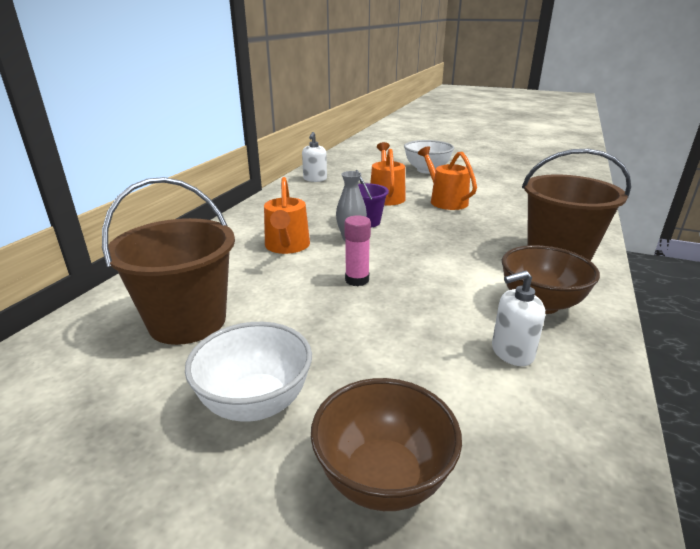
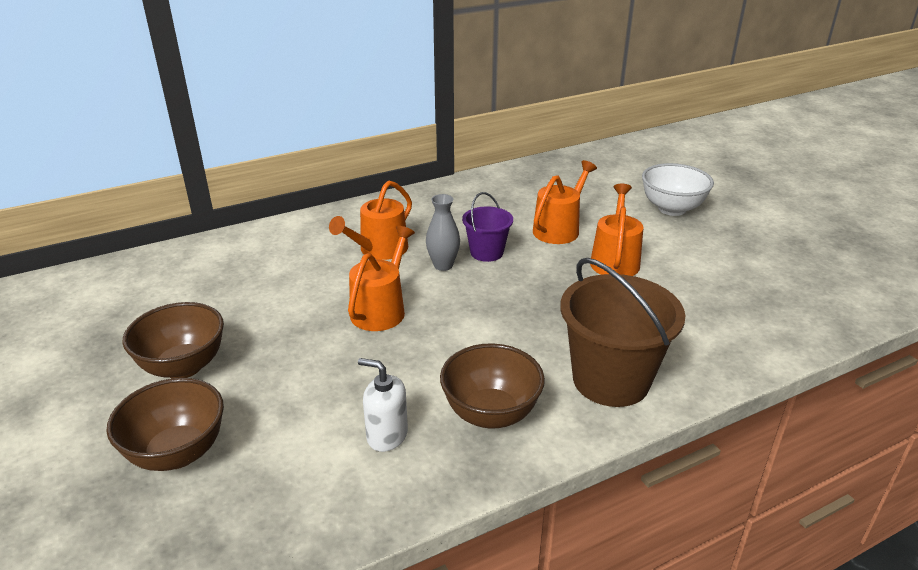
camera: 40 degrees right, 5 degrees up
brown bucket [102,177,235,345] -> none
white bowl [185,322,312,422] -> brown bowl [122,302,224,378]
white soap dispenser [302,132,327,182] -> none
pink glue stick [344,215,371,286] -> orange watering can [348,226,415,331]

